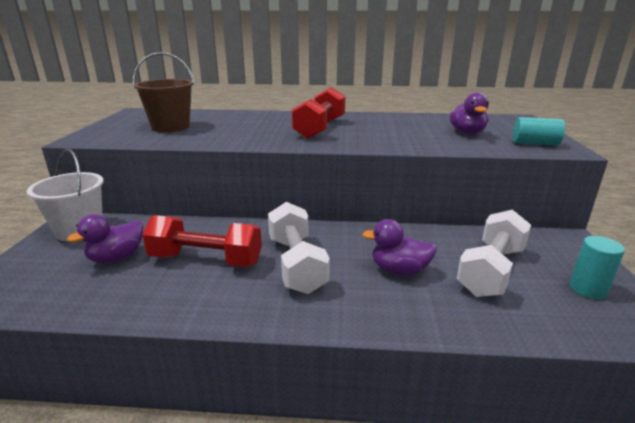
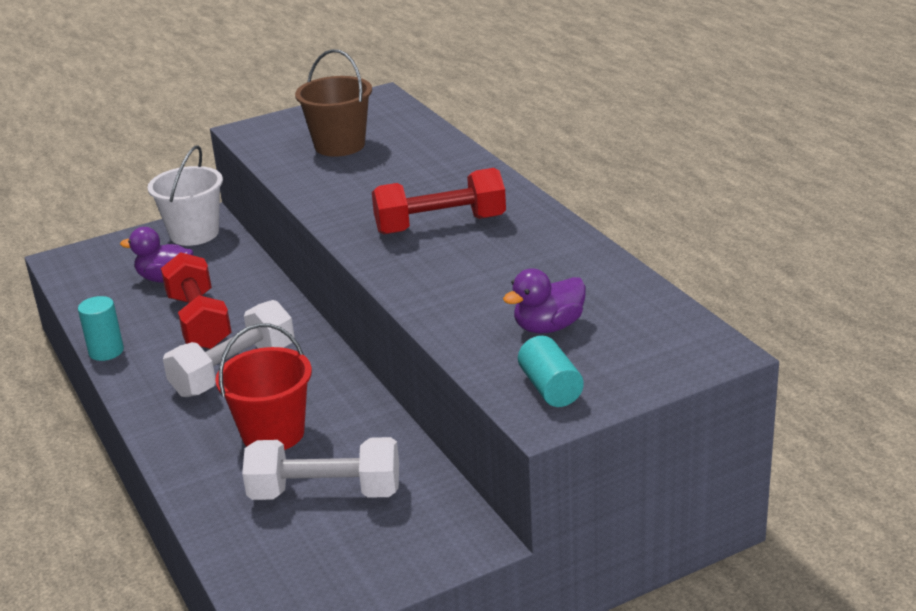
camera: 60 degrees right, 5 degrees up
purple duck [362,219,437,275] -> red bucket [215,323,312,450]
turquoise cylinder [570,236,625,299] -> turquoise cylinder moved to [78,296,124,361]

